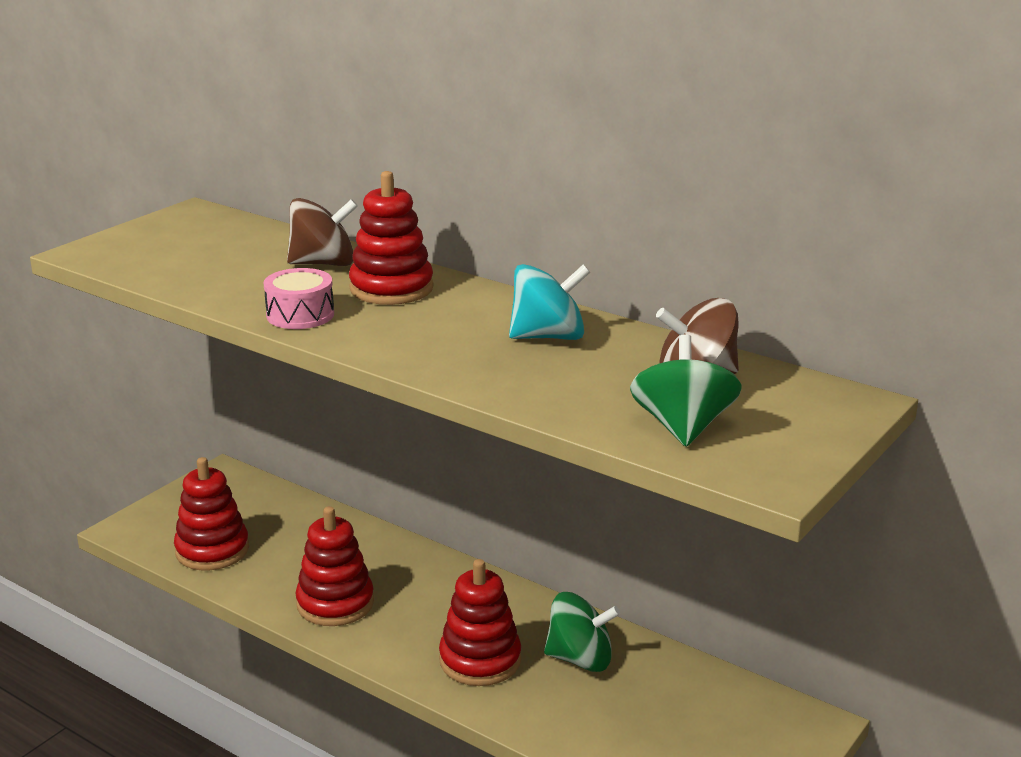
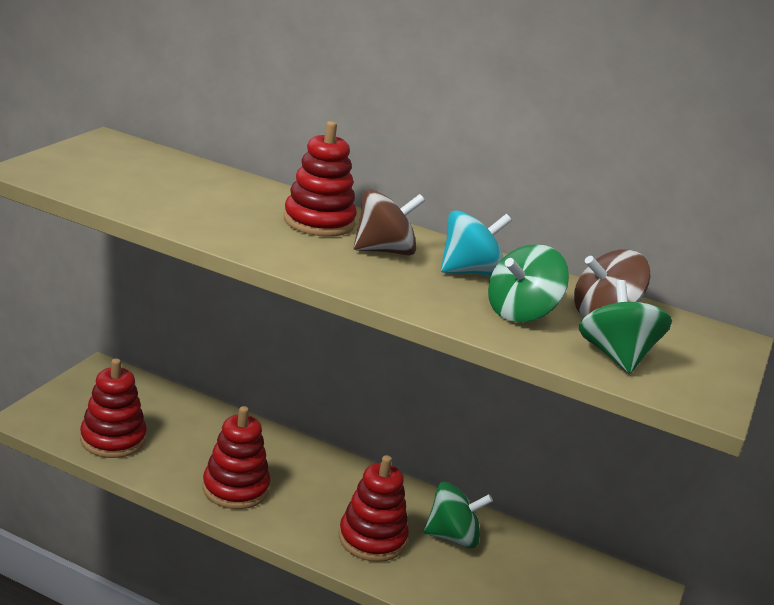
camera: 15 degrees left, 0 degrees up
pink drum [264,268,334,329] -> none
brown spinning top [287,198,358,266] -> brown spinning top moved to [354,189,425,256]
none -> green spinning top [488,244,569,323]

